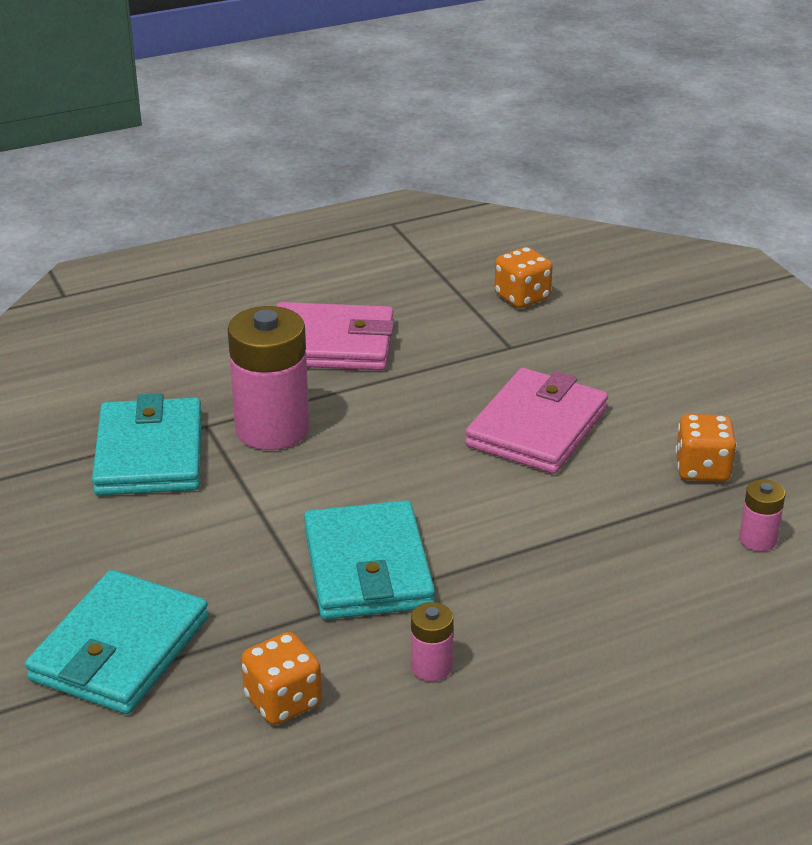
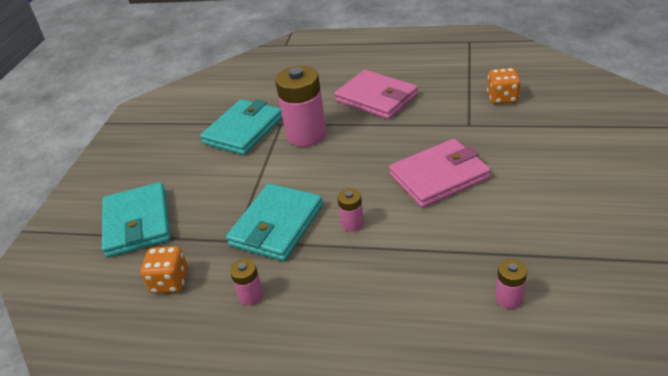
camera: 40 degrees right, 5 degrees up
turquoise wallet [25,570,209,714] -> turquoise wallet turned 75 degrees counterclockwise [102,182,171,258]
orange dice [675,414,737,482] -> none
none -> pink battery [338,189,364,232]

